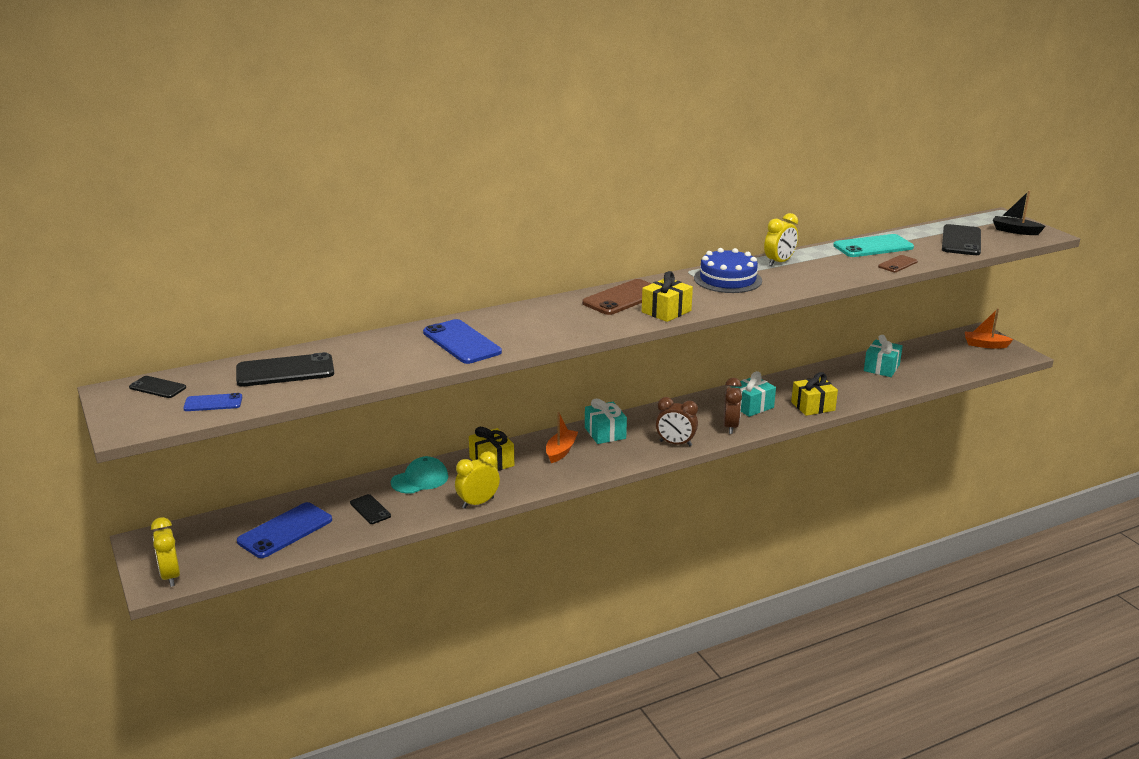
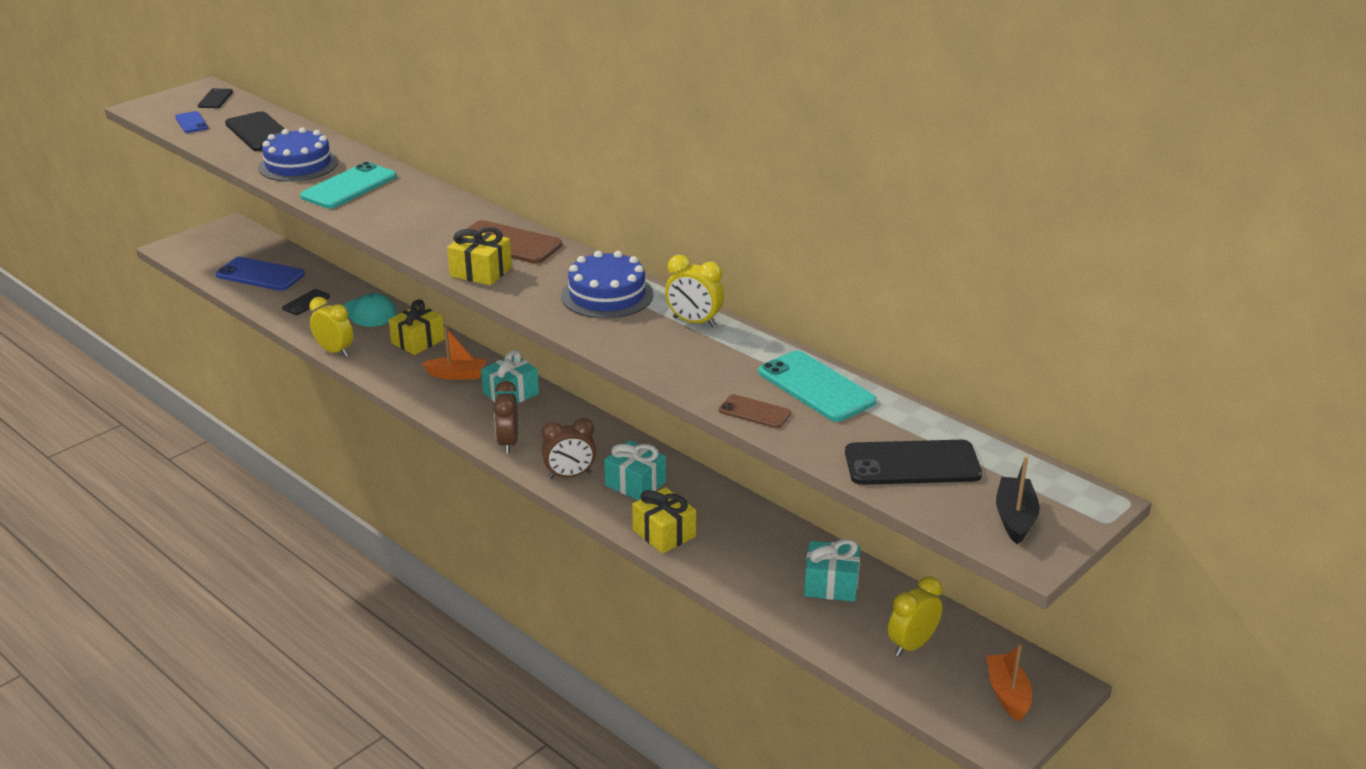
camera: 70 degrees right, 5 degrees up
yellow clock [151,517,180,587] -> yellow clock moved to [888,576,943,657]
blue phone [423,319,502,364] -> turquoise phone [300,162,397,208]
none -> blue cake [258,127,338,182]

